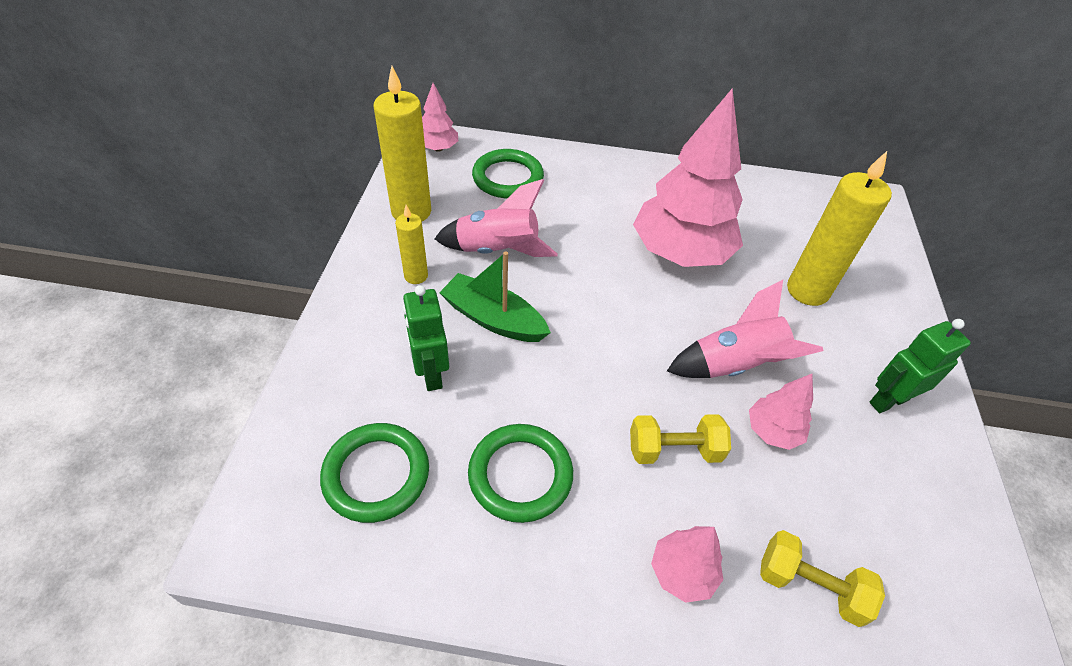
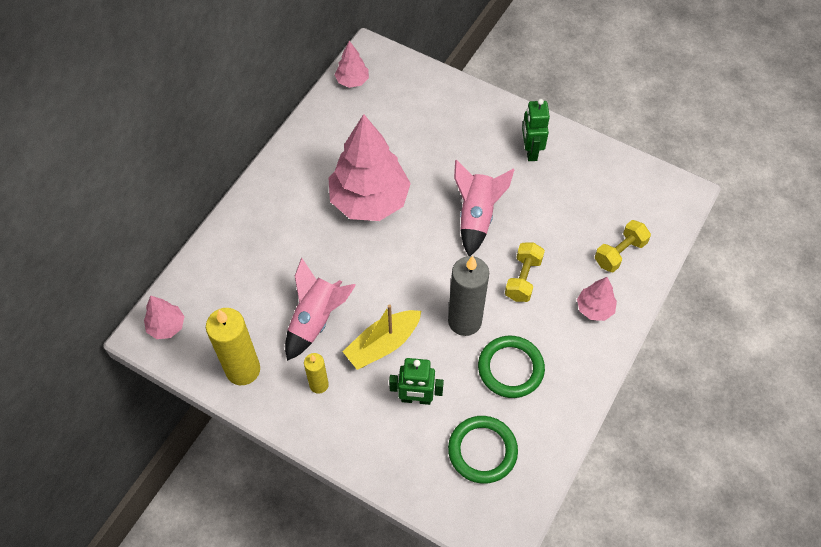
camera: 65 degrees left, 10 degrees up
green boat [439,251,551,342] -> yellow boat [342,304,421,370]
green ring [472,149,544,198] -> none
pink tree [749,374,813,450] -> pink tree moved to [335,41,369,88]
yellow candle [787,151,892,306] -> none
none -> grey candle [448,256,489,336]

